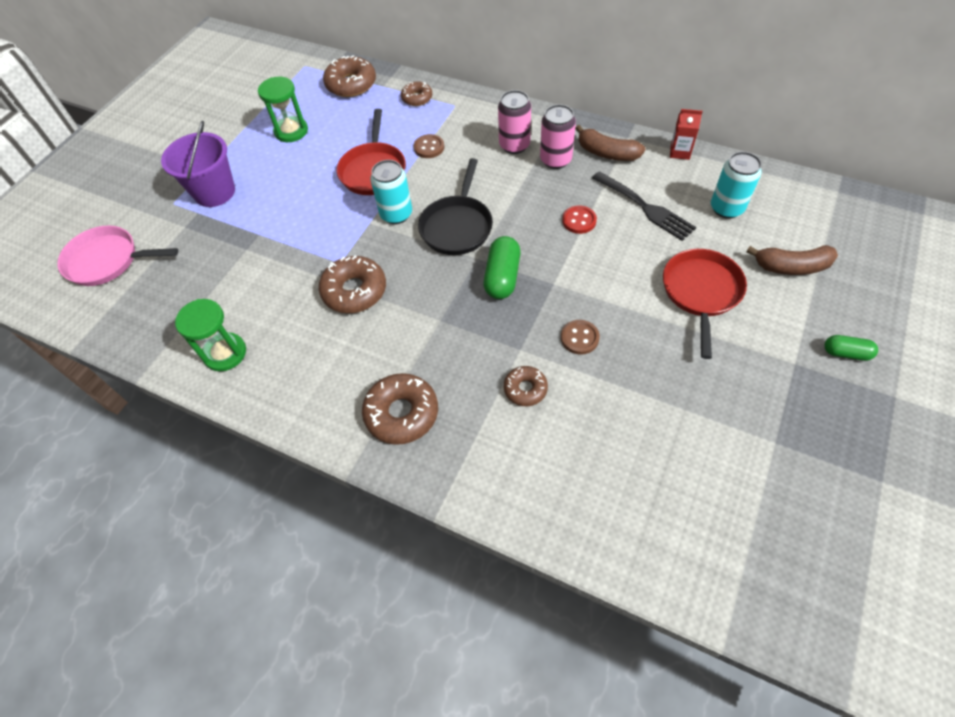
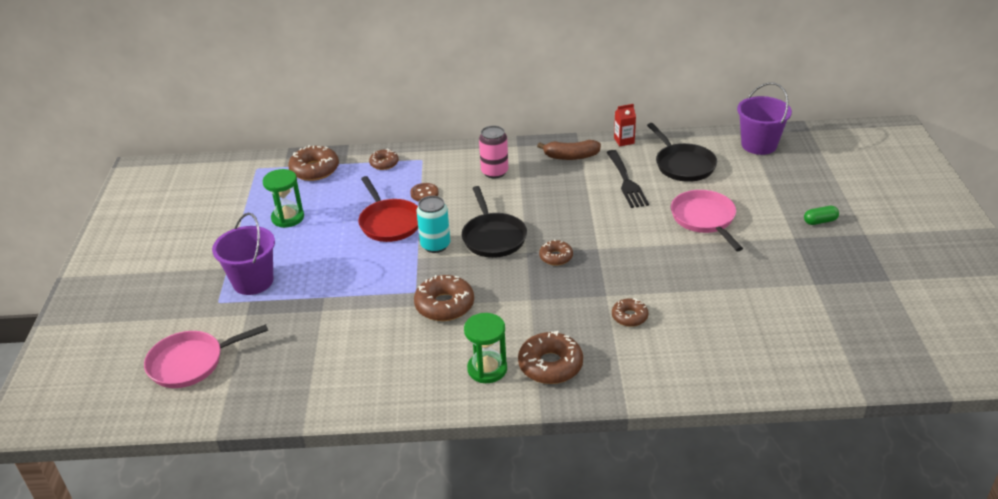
camera: 30 degrees left, 20 degrees down
green hourglass [175,299,246,371] -> green hourglass moved to [464,313,507,383]
green capsule [484,236,520,299] -> brown donut [539,239,573,265]
pink can [540,104,576,169] -> none
brown button [561,320,600,354] -> none
red button [562,205,597,234] -> none
black fork [592,171,696,241] -> black fork turned 60 degrees clockwise [606,150,649,208]
red pan [663,249,747,359] -> pink pan [671,190,743,251]
turquoise can [711,152,762,219] -> black pan [647,123,717,182]
brown banana [746,245,838,275] -> none
none -> purple bucket [737,82,792,155]

